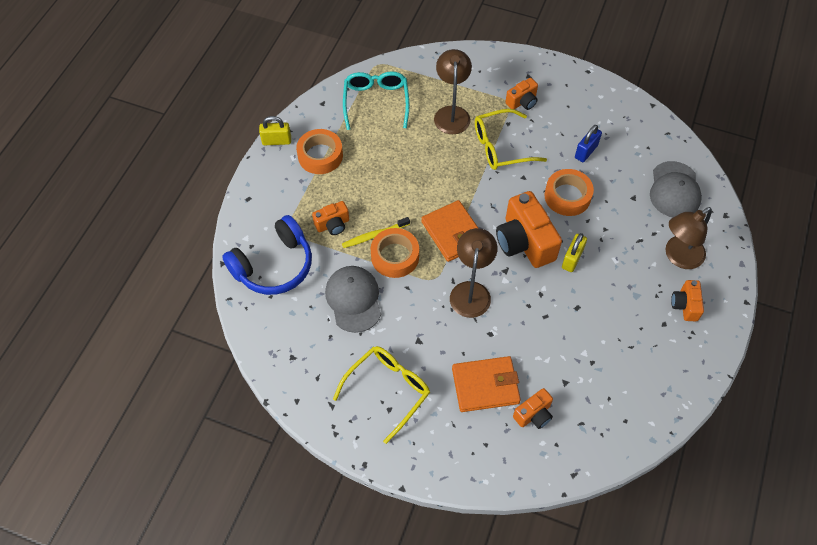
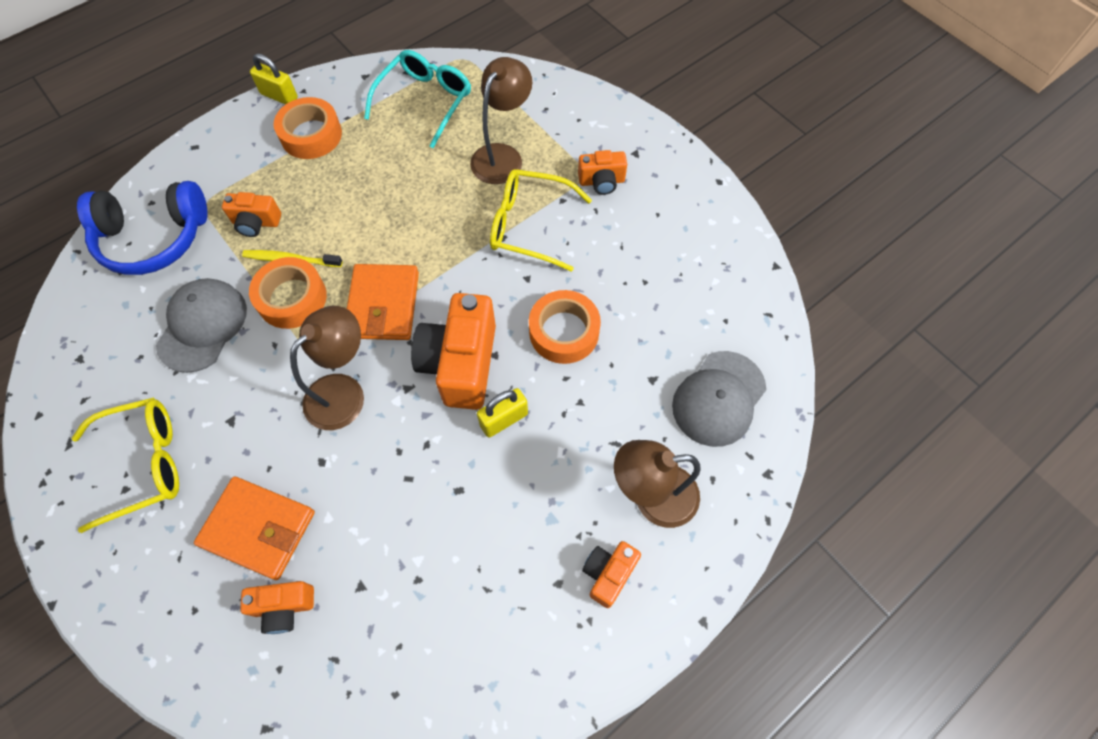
camera: 30 degrees right, 5 degrees up
blue padlock [575,125,602,162] -> none

